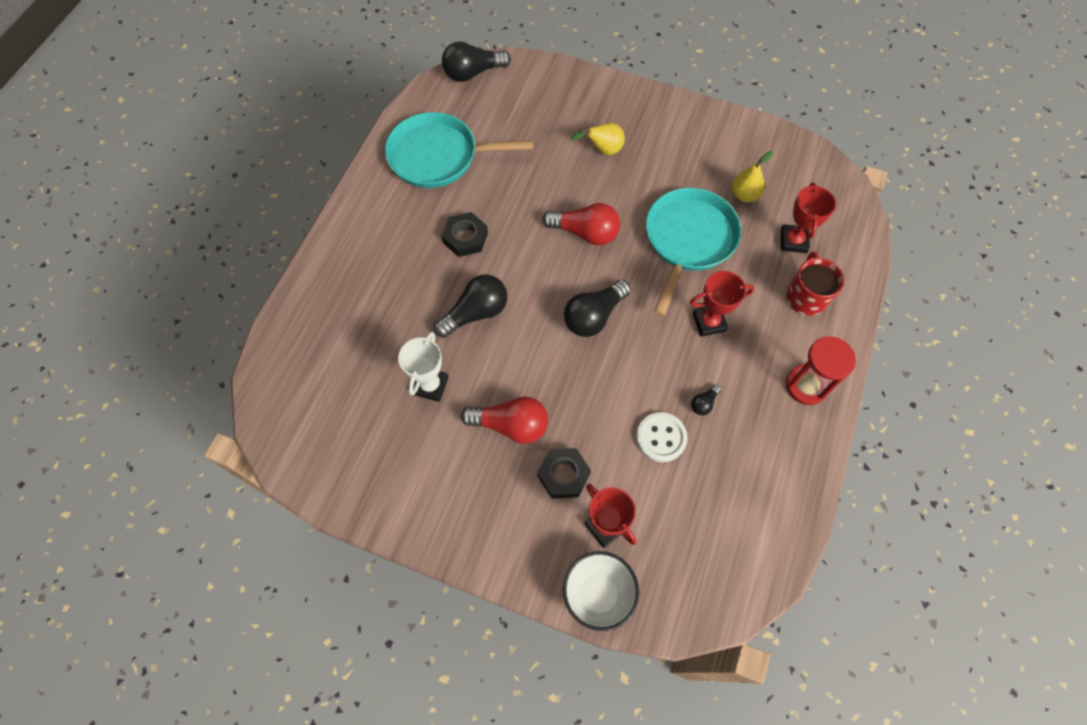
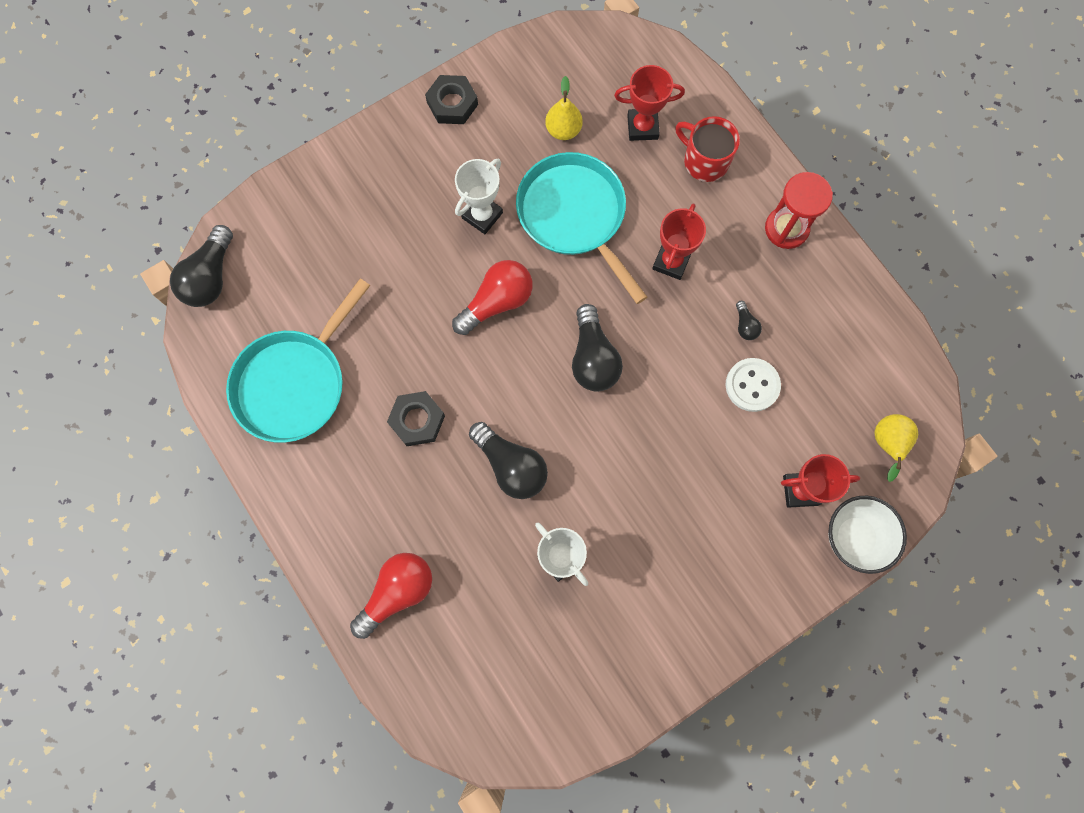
camera: 55 degrees left, 10 degrees up
black light bulb [433,274,507,338] -> black light bulb turned 135 degrees clockwise [469,422,548,499]
red light bulb [461,396,548,444] -> red light bulb moved to [350,553,432,639]
black nut [537,448,591,498] -> black nut moved to [425,75,478,124]
yellow pear [571,123,625,155] -> yellow pear moved to [874,414,918,482]
red trophy [781,183,836,253] -> red trophy turned 45 degrees counterclockwise [614,65,685,141]
none -> white trophy [455,159,503,234]

